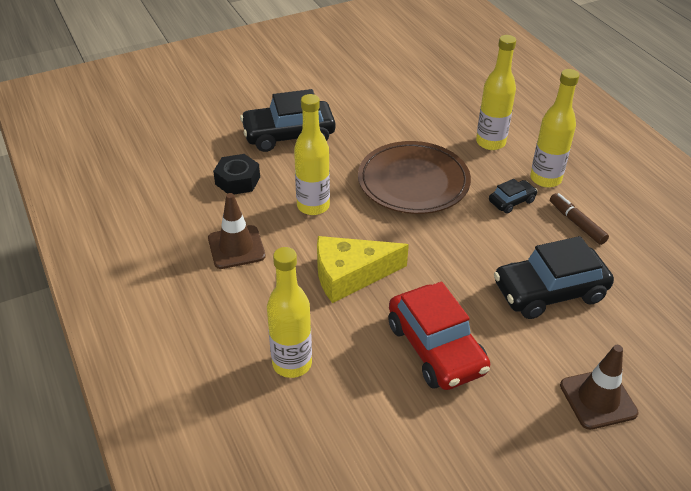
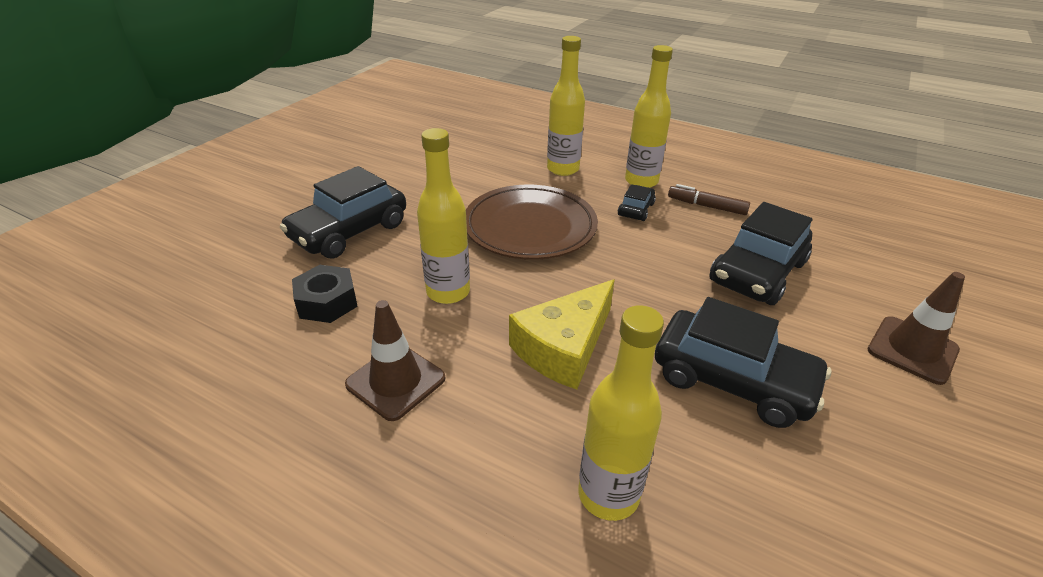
camera: 35 degrees left, 5 degrees down
red car [388,282,490,390] -> black car [655,297,831,428]

